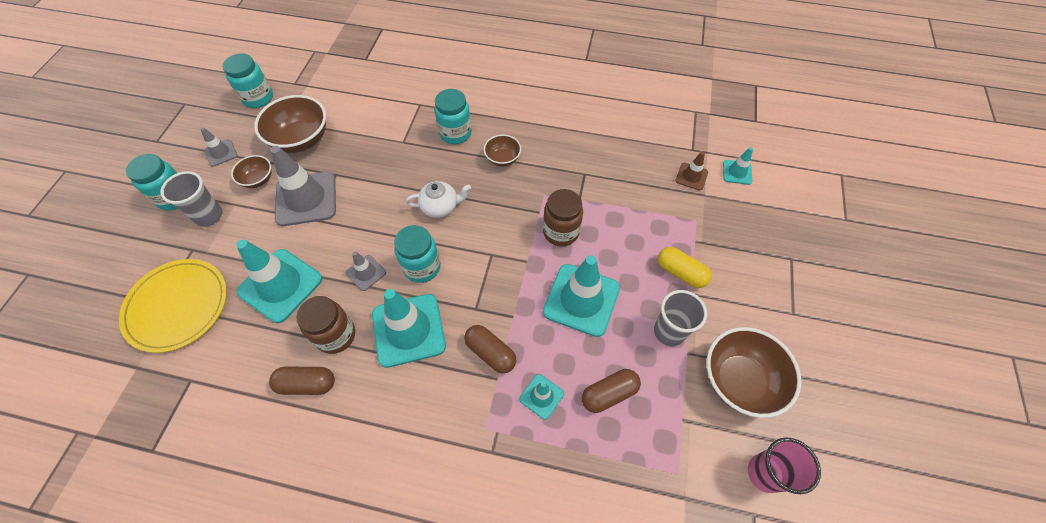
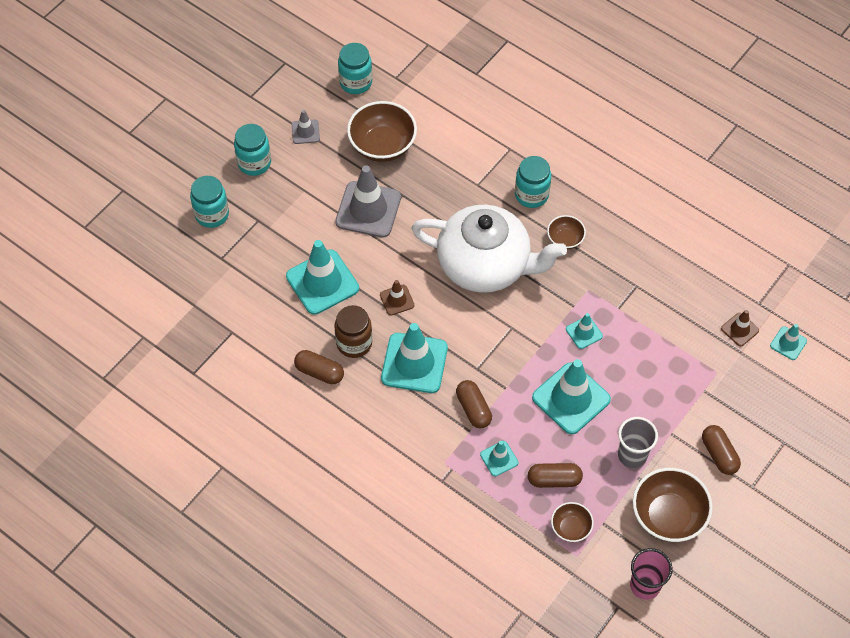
camera: 25 degrees right, 0 degrees up
yellow plate [119,259,227,353] -> none
grey cup [160,171,223,227] -> none
brown bowl [231,155,272,188] -> brown bowl moved to [551,502,594,542]
grey traffic cone [346,251,386,291] -> brown traffic cone [380,280,414,315]
turquoise jar [394,225,441,283] -> turquoise jar moved to [190,176,229,228]
white teapot [405,181,471,218] -> white teapot [411,205,567,293], size x2.41
brown jar [543,189,583,246] -> turquoise traffic cone [566,313,603,349]
yellow capsule [658,247,712,288] -> none
none -> brown capsule [702,425,741,475]

